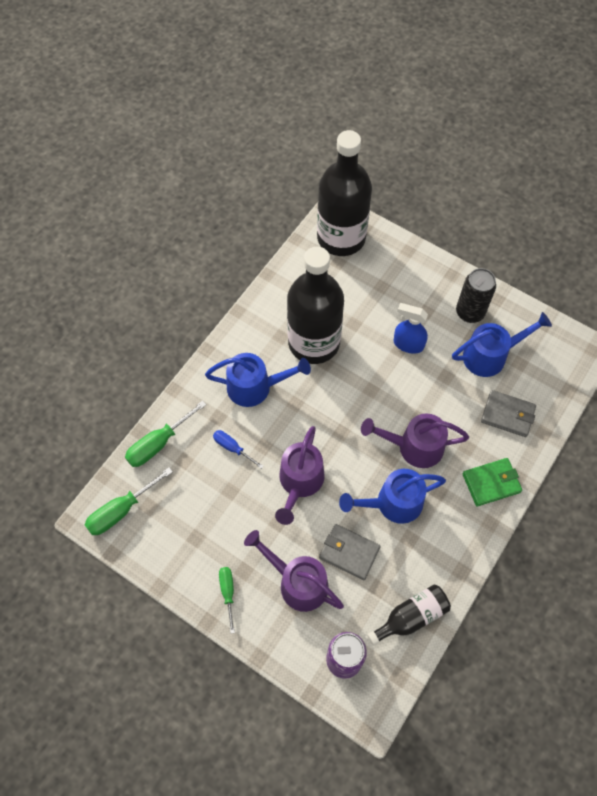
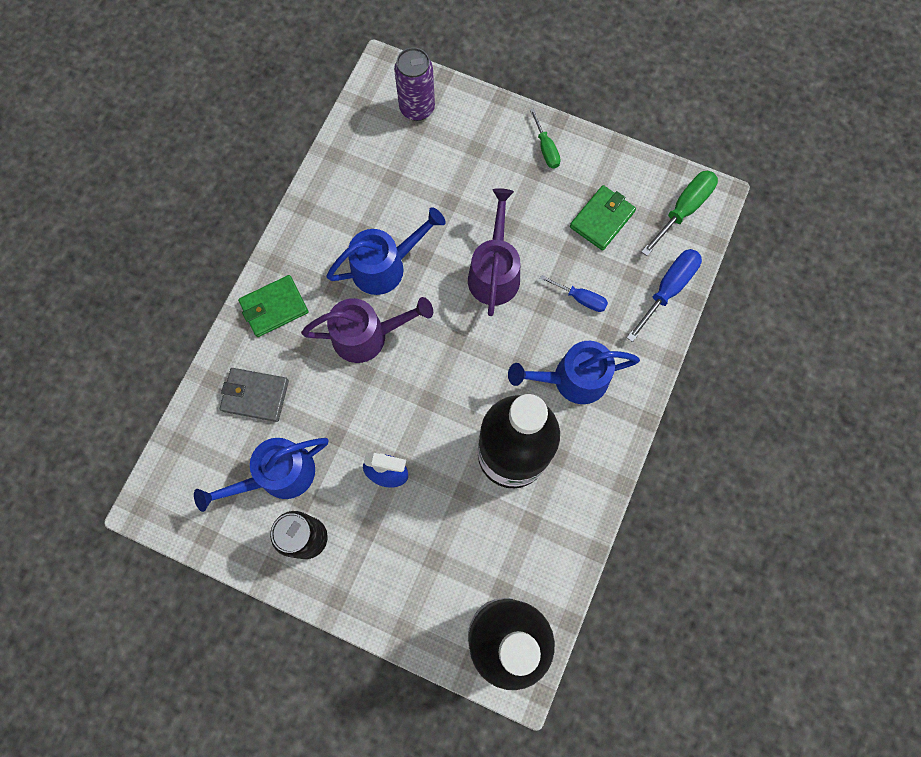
camera: 170 degrees right, 10 degrees up
green screwdriver [125,400,207,467] -> blue screwdriver [626,249,702,342]
purple watering can [244,530,344,612] -> none
grey wallet [319,524,380,580] -> none
black bottle [367,585,451,646] -> none
none -> green wallet [570,185,636,251]

